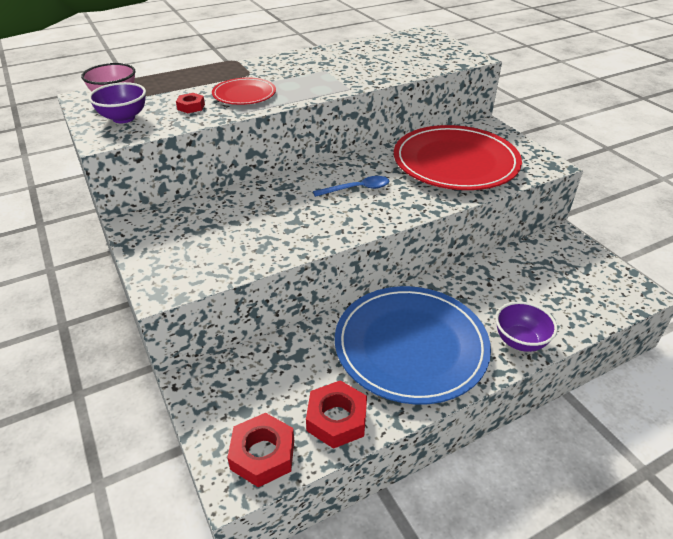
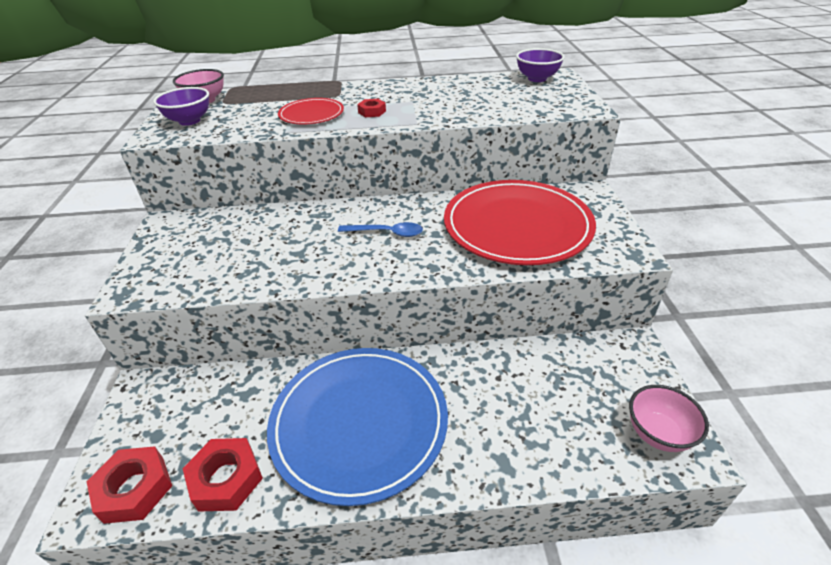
camera: 25 degrees right, 0 degrees up
red nut [176,93,205,113] -> red nut moved to [357,99,386,117]
purple bowl [496,302,558,352] -> purple bowl moved to [516,48,565,82]
none -> pink bowl [629,385,709,452]

